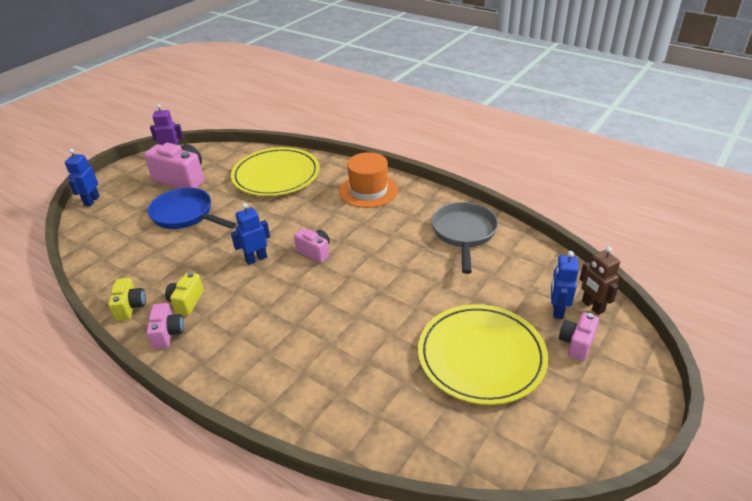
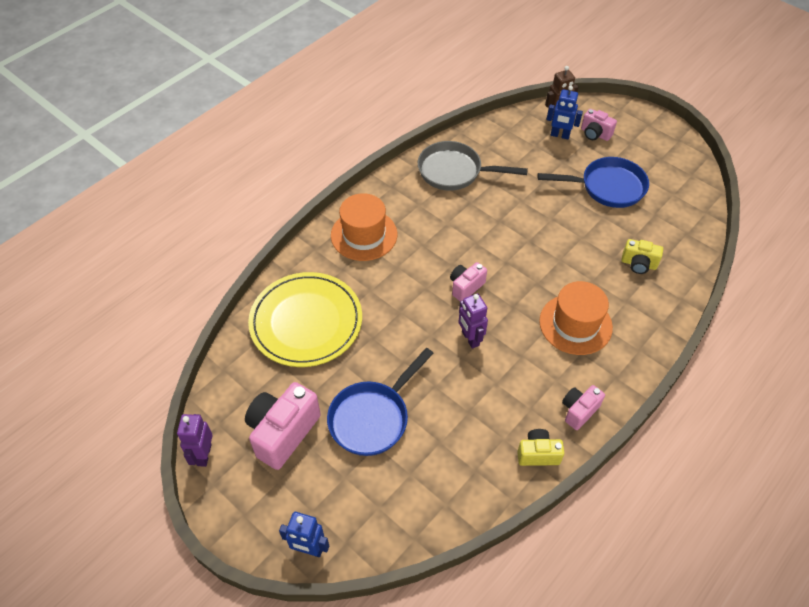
camera: 85 degrees left, 15 degrees up
pink camera [146,303,184,349] -> pink camera turned 45 degrees counterclockwise [562,385,605,430]
yellow camera [165,272,204,316] -> yellow camera moved to [621,239,663,274]
blue robot [231,203,270,265] -> purple robot [458,293,488,349]
yellow plate [418,304,548,405] -> blue pan [537,157,649,208]
none -> orange hat [539,281,613,355]

